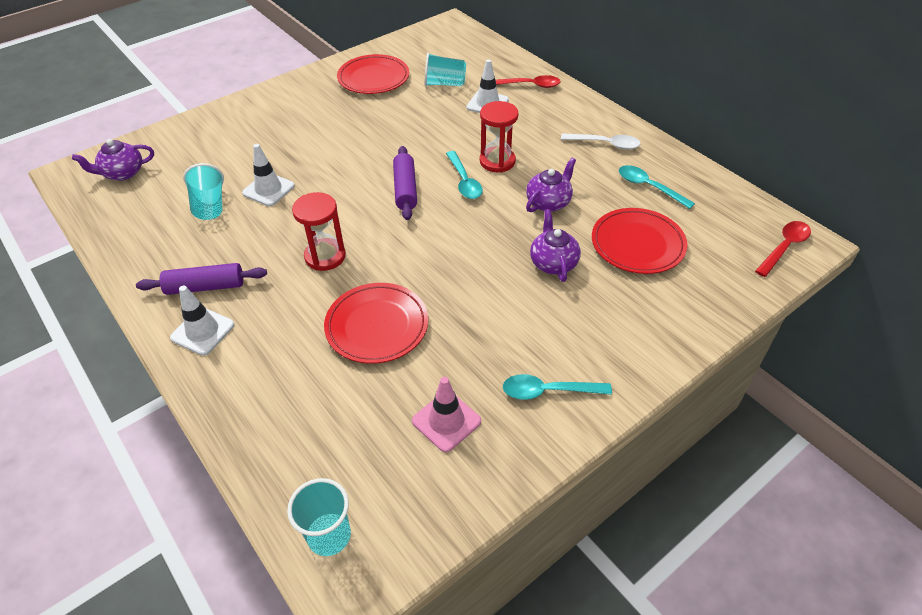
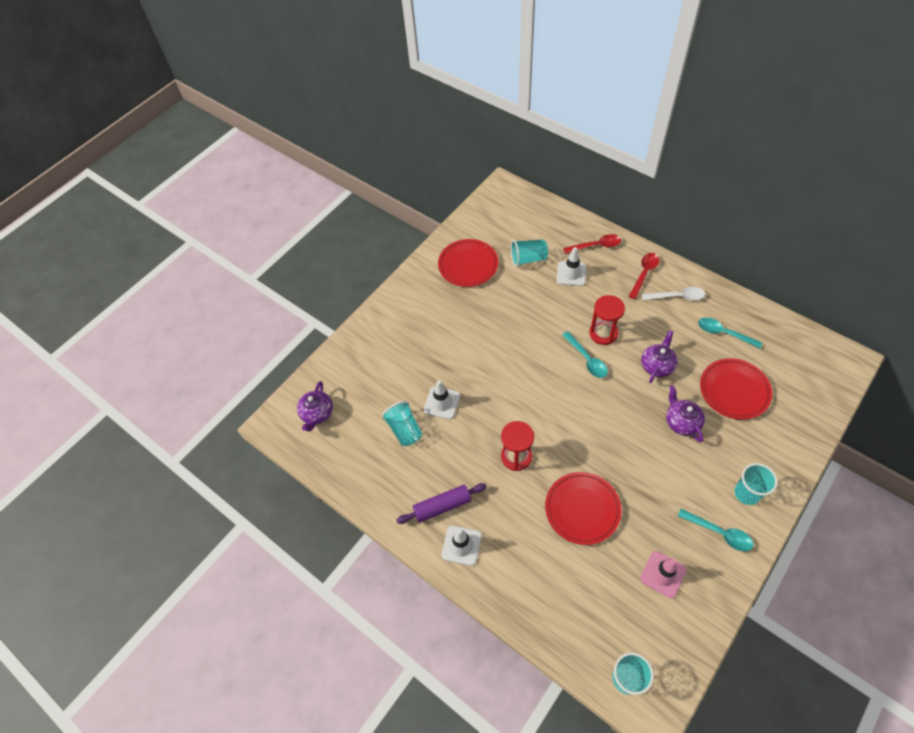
camera: 10 degrees left, 10 degrees up
purple teapot [72,139,154,181] -> purple teapot turned 45 degrees counterclockwise [297,381,333,431]
purple rolling pin [393,146,417,220] -> none
turquoise spoon [503,374,612,400] -> turquoise spoon turned 135 degrees counterclockwise [678,509,753,552]
red spoon [755,221,811,277] -> red spoon moved to [628,253,659,299]
none -> turquoise cup [734,463,778,505]

